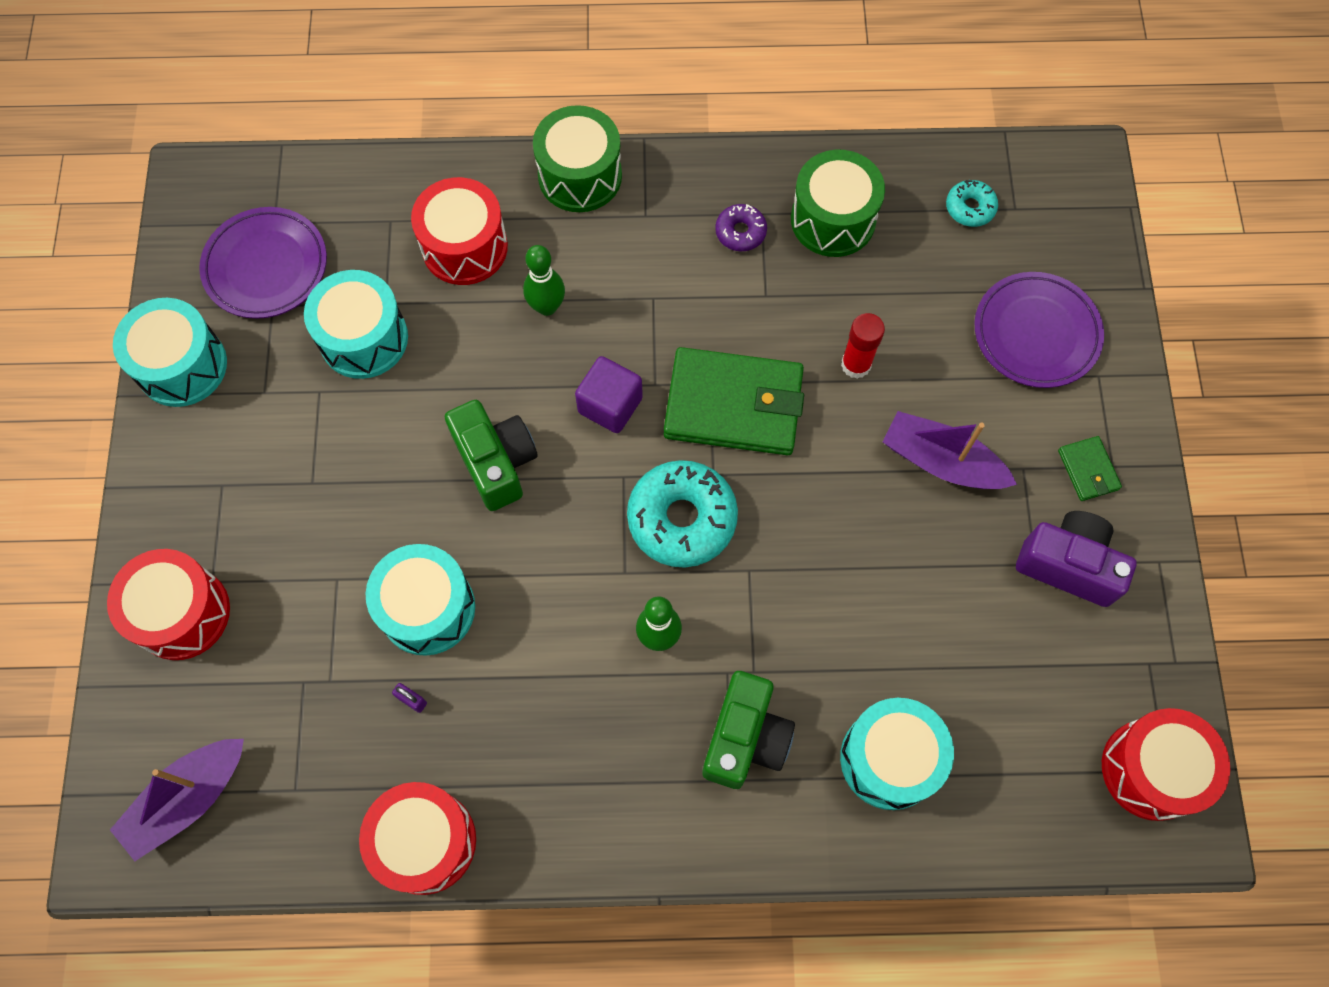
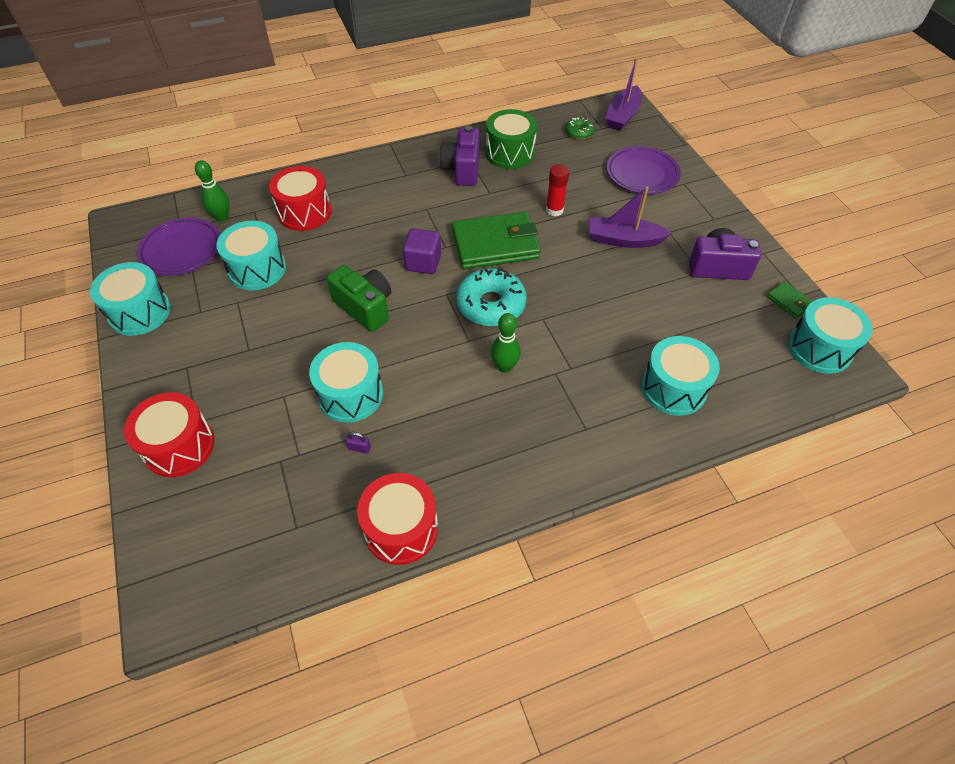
camera: 20 degrees left, 15 degrees down
purple boat [110,739,244,861] -> purple boat moved to [605,58,642,131]
green bowling pin [523,245,565,316] -> green bowling pin moved to [195,160,229,221]
green drum [533,105,622,212] -> none
green camera [702,671,795,789] -> none
purple donut [715,204,767,251] -> purple camera [439,126,480,186]
turquoise donut [946,180,998,227] -> green donut [566,117,595,140]
green wallet [1058,436,1122,501] -> green wallet moved to [766,281,813,319]
red drum [1102,708,1230,821] -> turquoise drum [788,297,873,374]

